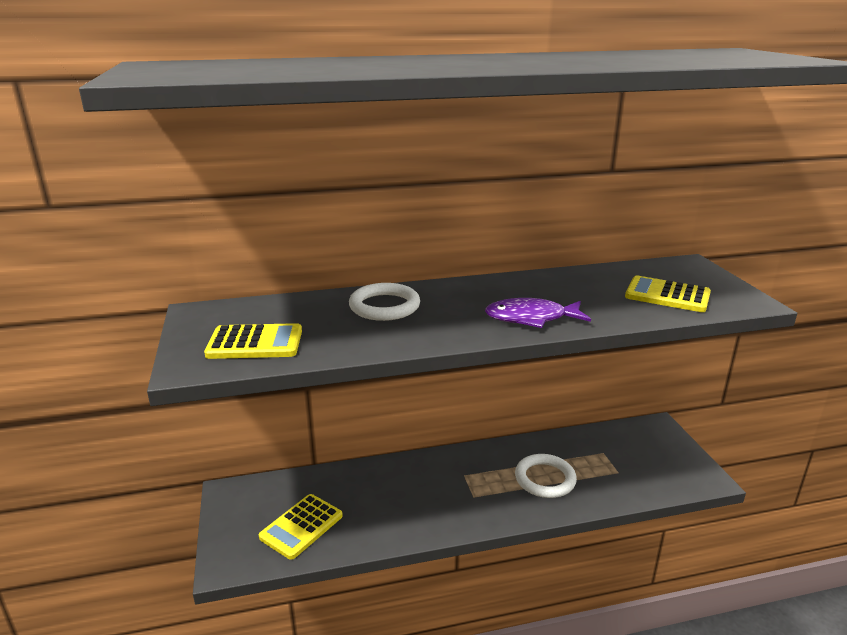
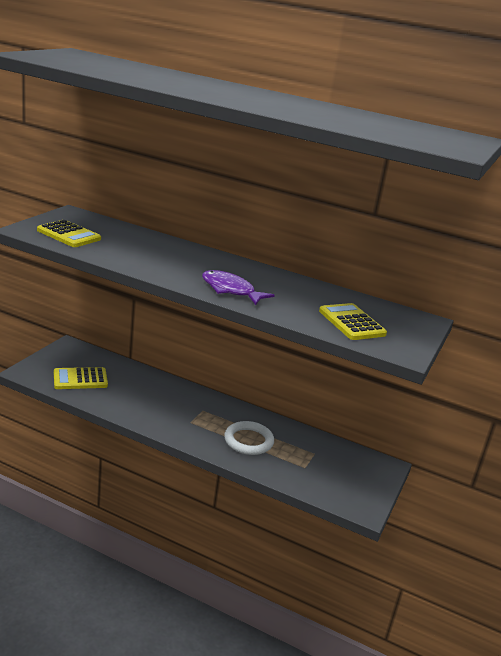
camera: 35 degrees right, 0 degrees up
white ring [349,283,420,321] -> none

